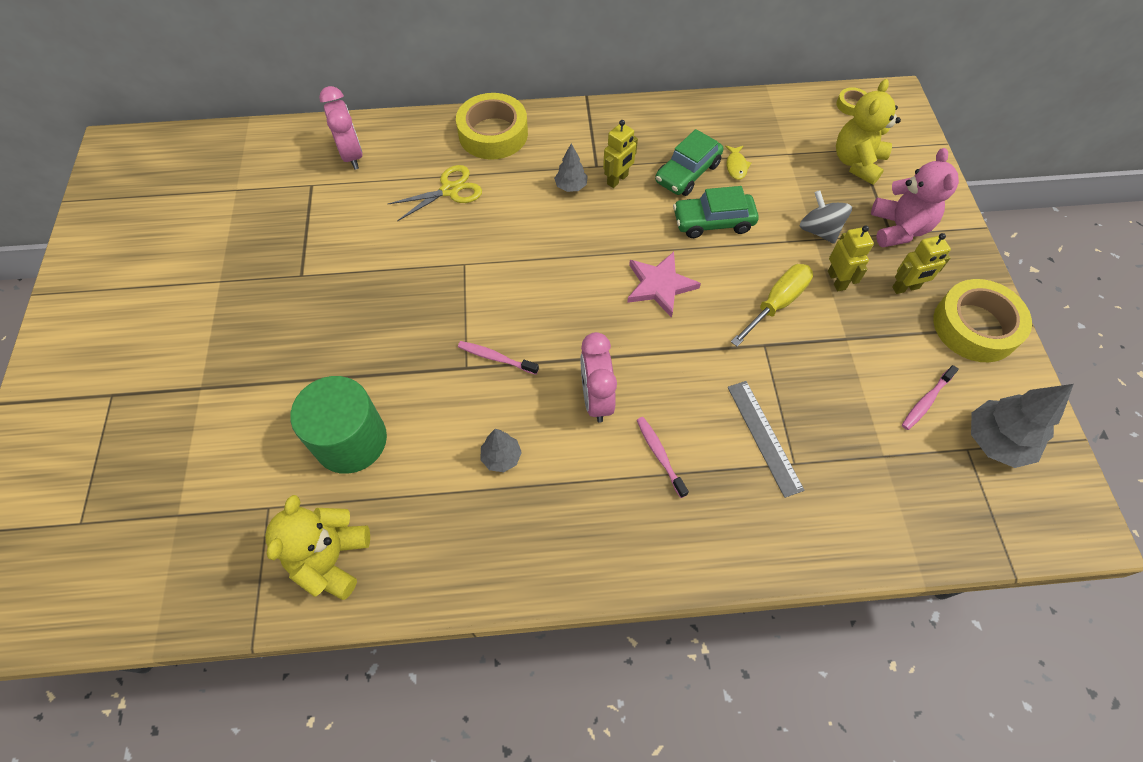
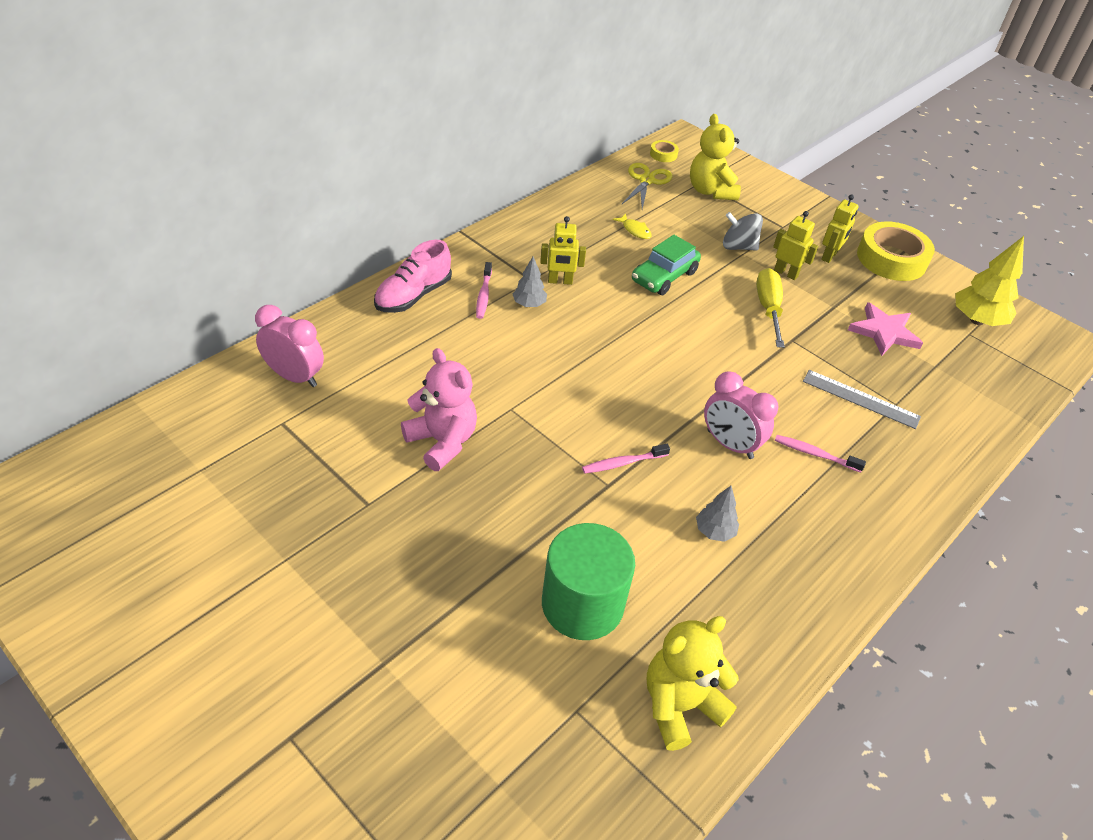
camera: 45 degrees left, 15 degrees down
yellow teddy bear [265,495,370,600] -> yellow teddy bear turned 90 degrees clockwise [647,616,739,751]
yellow scissors [388,165,482,221] -> yellow scissors moved to [622,163,672,209]
yellow tape [456,93,528,160] -> pink shoe [374,240,452,313]
yellow robot [603,120,638,188] -> yellow robot turned 90 degrees clockwise [540,216,586,285]
pink star [627,252,701,318] -> pink star moved to [848,302,923,356]
green car [655,129,723,196] -> none
pink teddy bear [871,148,959,247] -> pink teddy bear moved to [401,348,477,471]
pink toothbrush [902,365,959,430] -> pink toothbrush moved to [476,262,492,319]
grey tree [971,384,1074,468] -> yellow tree [955,236,1024,326]

